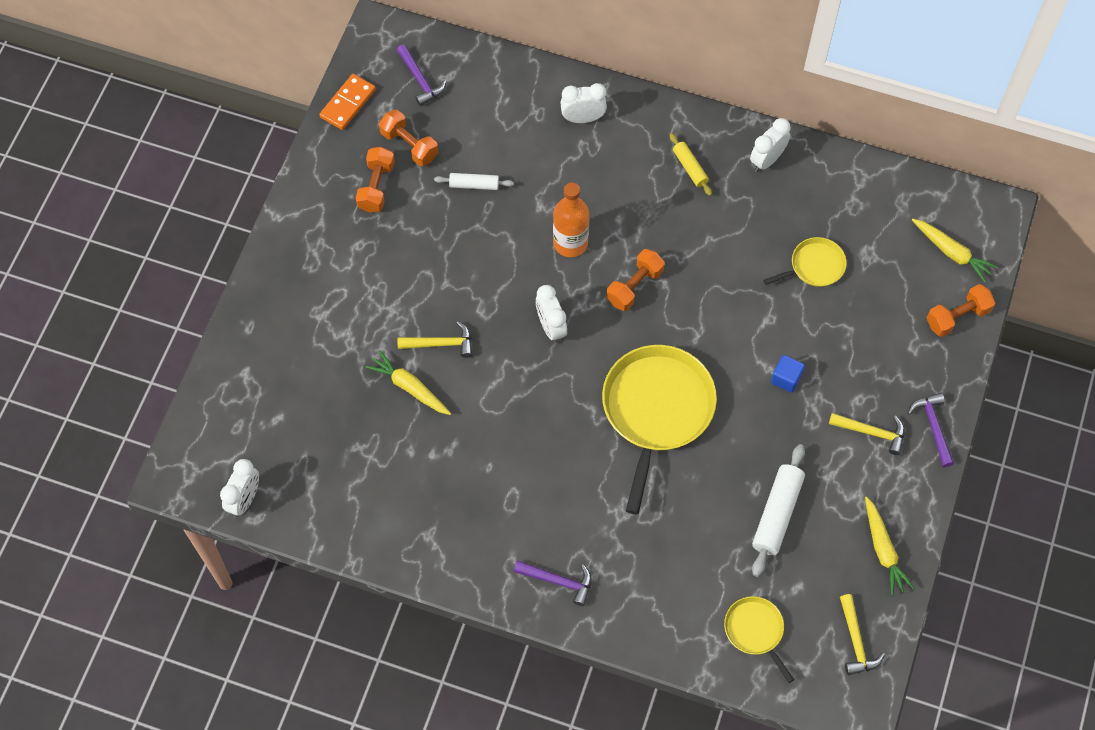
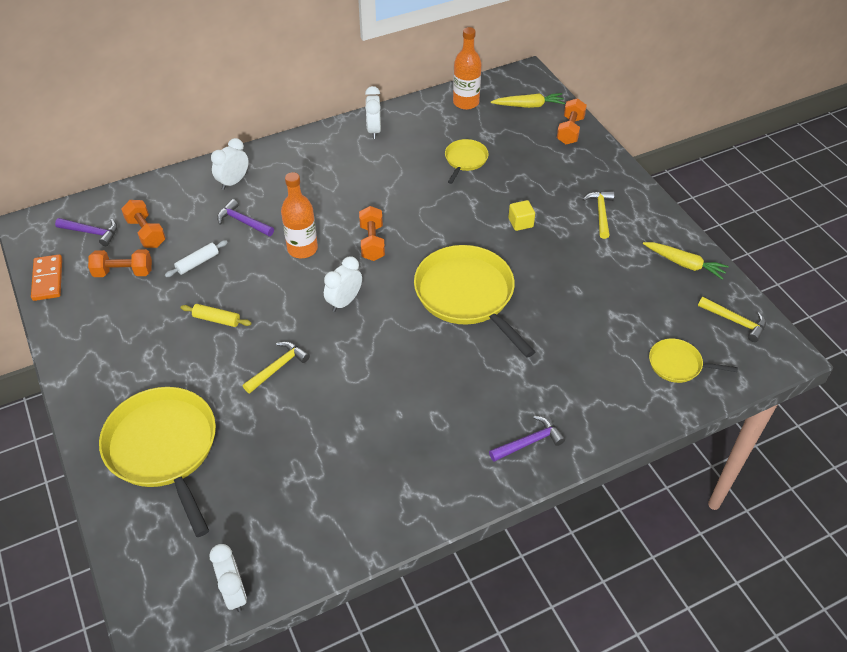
camera: 45 degrees left, 15 degrees down
orange dumbbell [356,147,395,213] -> orange dumbbell moved to [121,200,166,248]
yellow carrot [366,350,451,415] -> none
white clock [536,285,567,343] -> white clock turned 105 degrees clockwise [324,256,362,312]
yellow rolling pin [670,133,712,196] -> yellow rolling pin moved to [181,304,251,327]
white rolling pin [752,444,805,577] -> none
blue cube [771,355,805,393] -> yellow cube [508,200,535,231]
yellow hammer [829,413,905,455] -> yellow hammer turned 60 degrees counterclockwise [583,191,614,239]
purple hammer [908,393,954,467] -> purple hammer moved to [217,199,274,236]
none -> yellow pan [99,387,216,537]
none -> orange bottle [453,27,482,110]

